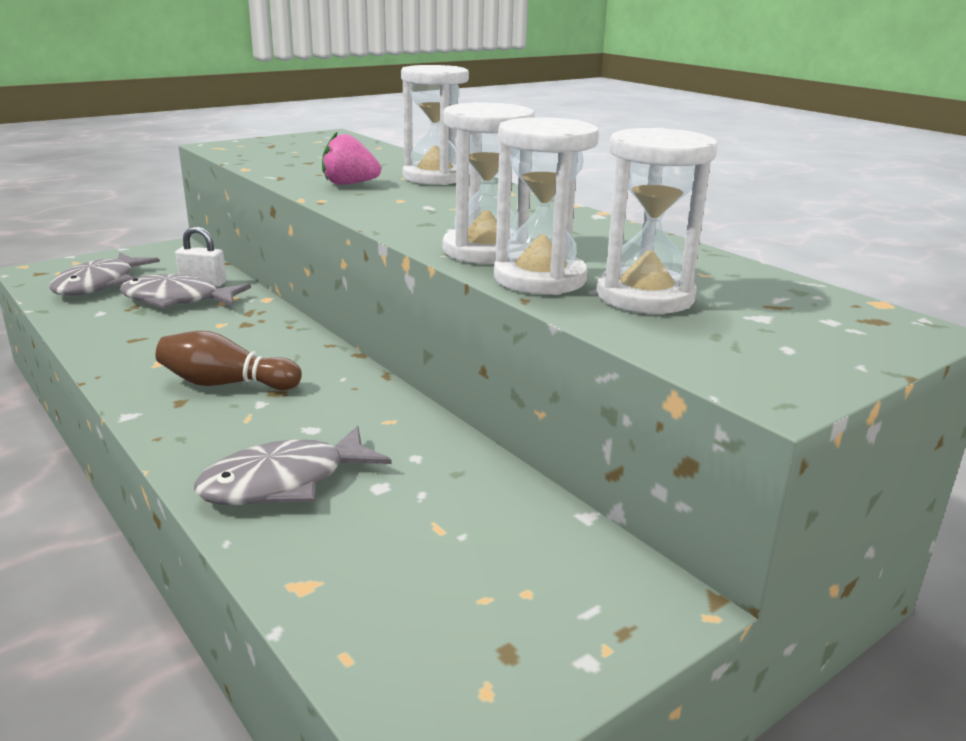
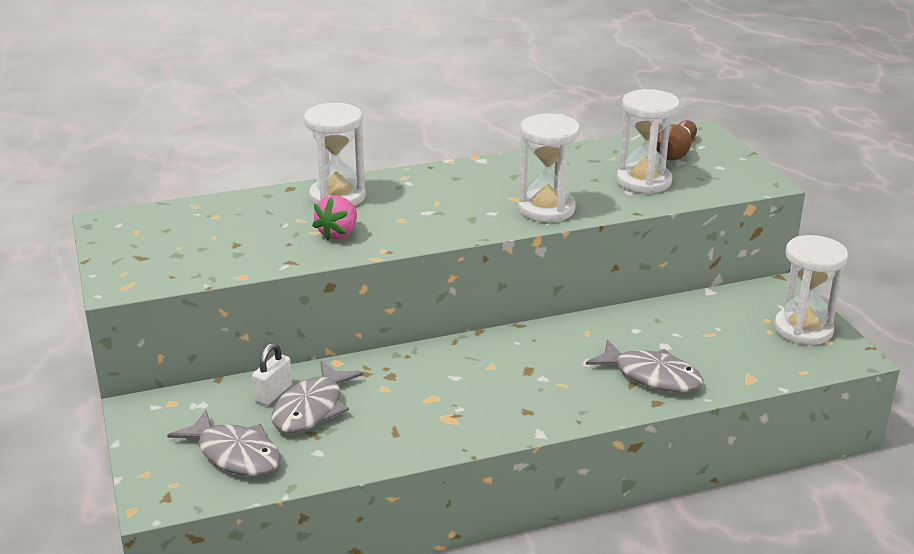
camera: 70 degrees left, 5 degrees up
brown bowling pin [156,331,302,390] -> brown bowling pin moved to [656,120,697,160]
grey fish [194,426,392,505] -> grey fish turned 45 degrees counterclockwise [586,339,703,392]
white hourglass [494,117,599,295] -> white hourglass moved to [774,235,848,345]

